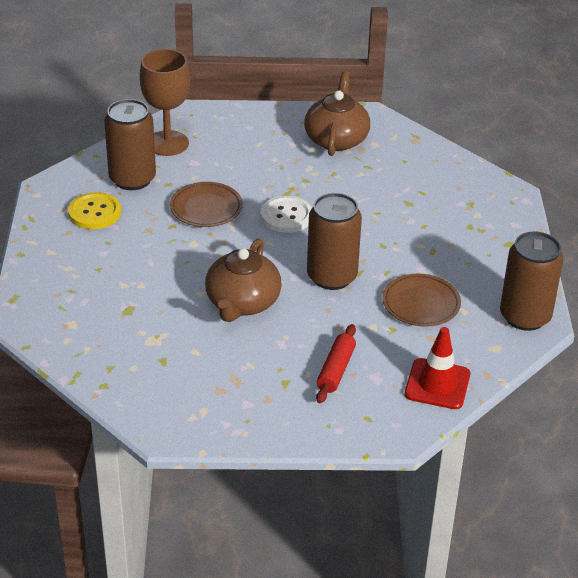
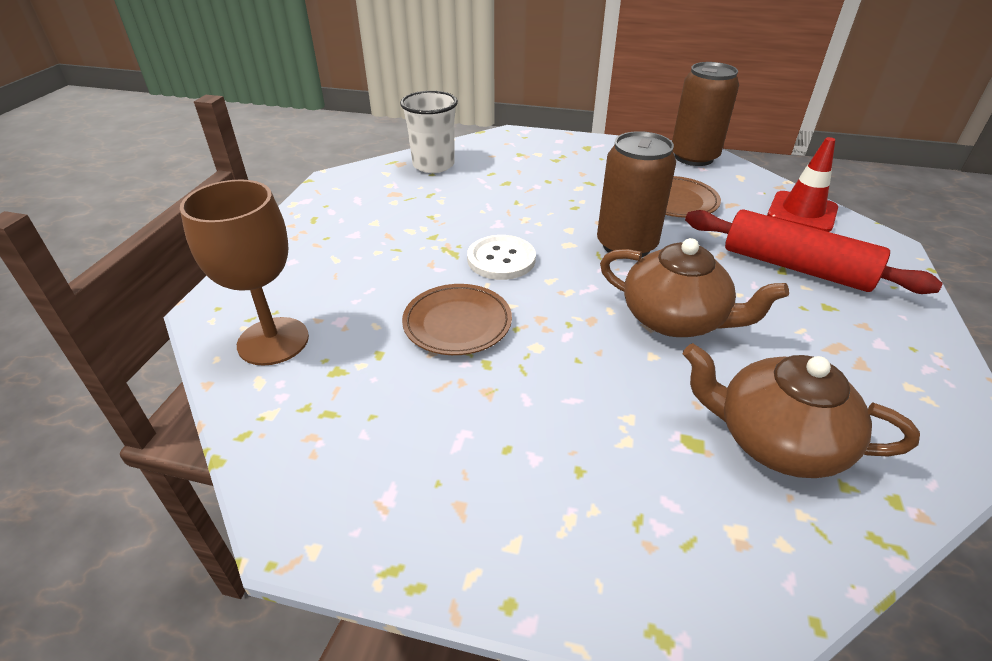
camera: 75 degrees left, 0 degrees up
yellow button [68,192,121,229] -> none
brown can [104,99,156,190] -> none
brown teapot [304,72,370,156] -> brown teapot moved to [683,343,920,478]
red rolling pin [316,324,356,403] -> red rolling pin [685,209,943,294], size x1.74
none -> white cup [400,91,458,173]

